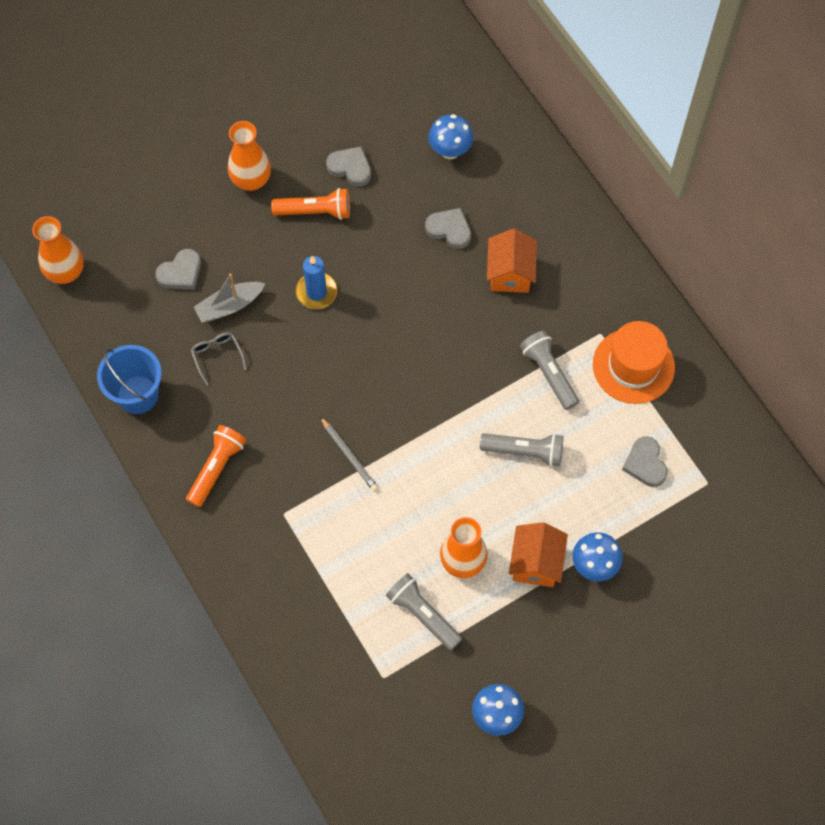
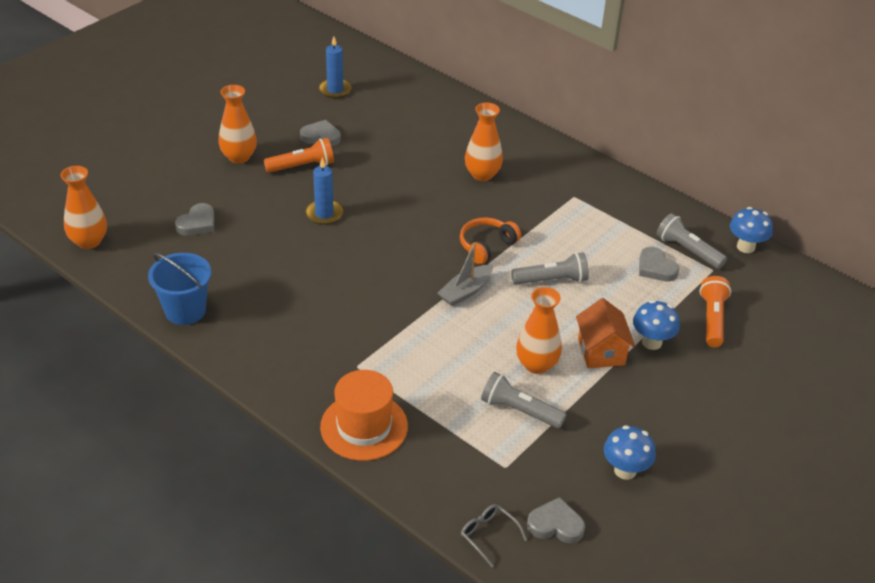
camera: 20 degrees left, 25 degrees down
orange flashlight [186,425,246,507] -> orange flashlight moved to [700,276,731,347]
grey glasses [191,332,247,386] -> grey glasses moved to [461,504,527,567]
grey boat [194,274,265,322] -> grey boat moved to [437,242,493,307]
grey pencil [320,417,378,492] -> none
grey heart [425,208,471,249] -> grey heart moved to [527,497,585,543]
blue mushroom [428,114,473,159] -> blue mushroom moved to [730,207,773,253]
orange house [487,228,537,293] -> orange vase [465,102,503,181]
grey flashlight [520,331,579,410] -> grey flashlight moved to [656,213,727,269]
orange hat [593,321,675,404] -> orange hat moved to [320,370,408,461]
none -> blue candle [319,36,352,98]
none -> orange headphones [460,217,521,264]

